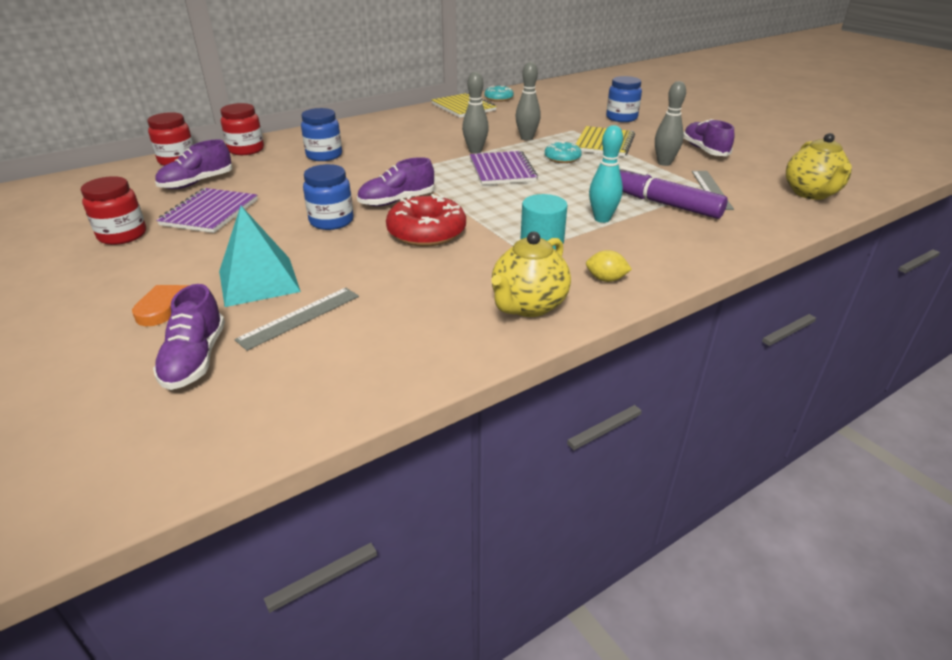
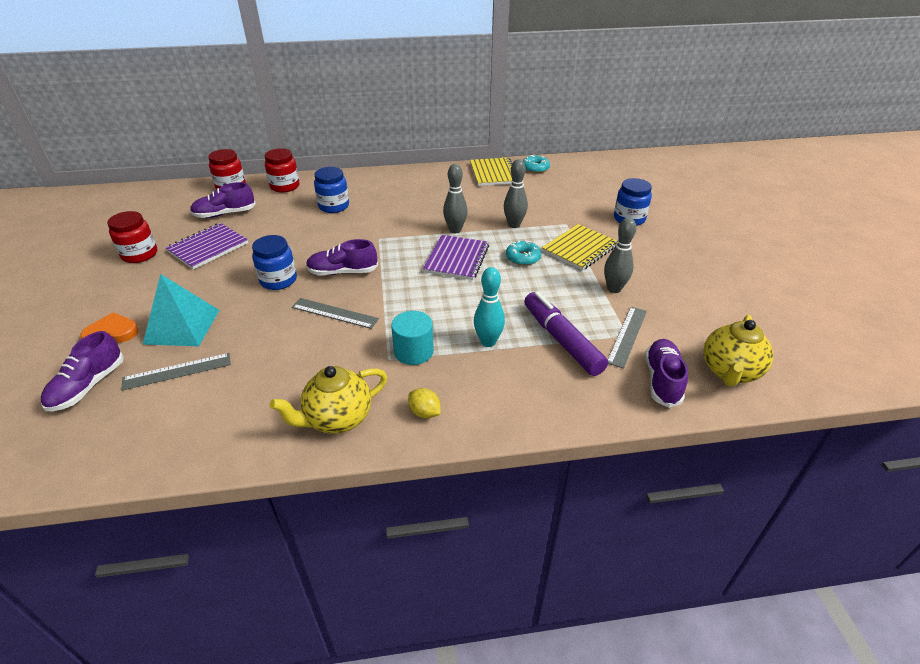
camera: 25 degrees right, 5 degrees up
red donut [386,194,466,246] -> grey ruler [292,298,379,329]
purple shoe [683,119,734,156] -> purple shoe moved to [645,339,688,408]

